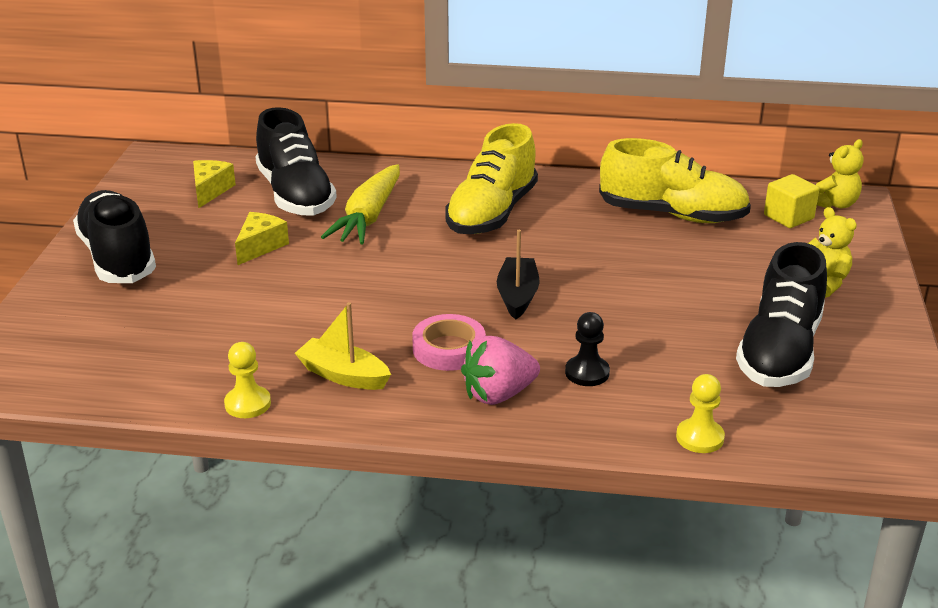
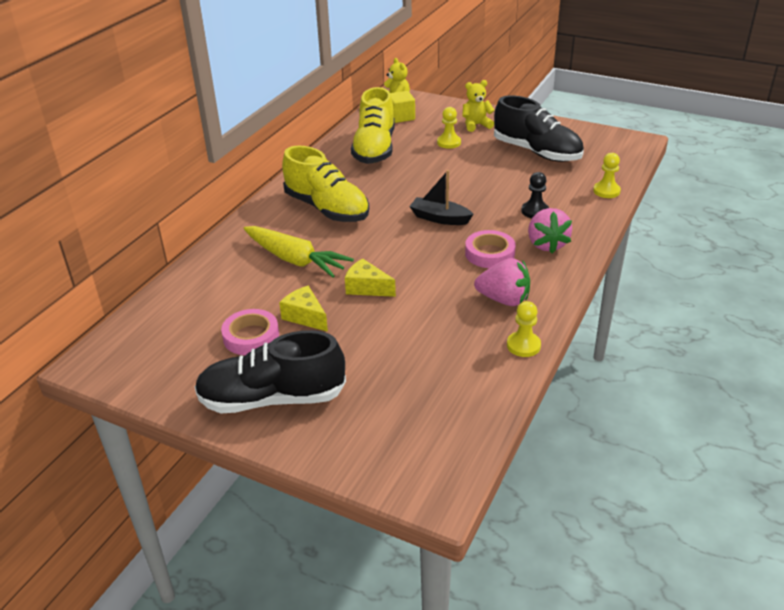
camera: 70 degrees left, 5 degrees up
yellow cheese [193,160,236,208] -> yellow cheese moved to [345,258,396,297]
black shoe [255,107,337,216] -> none
yellow boat [295,302,391,390] -> pink strawberry [474,258,530,306]
yellow shoe [599,138,751,223] -> yellow shoe turned 150 degrees clockwise [351,87,395,164]
none -> pink tape [221,309,279,355]
none -> yellow pawn [437,107,461,149]

